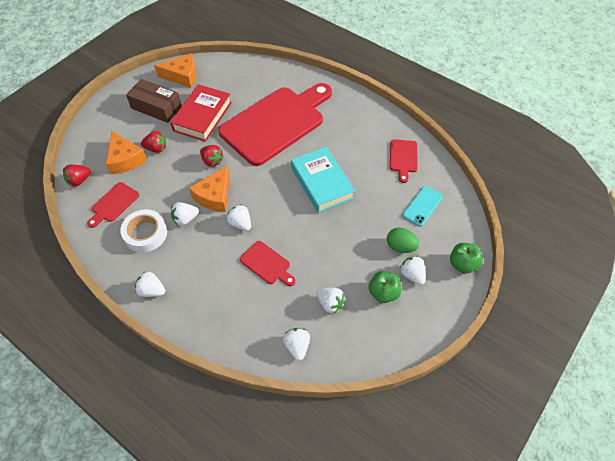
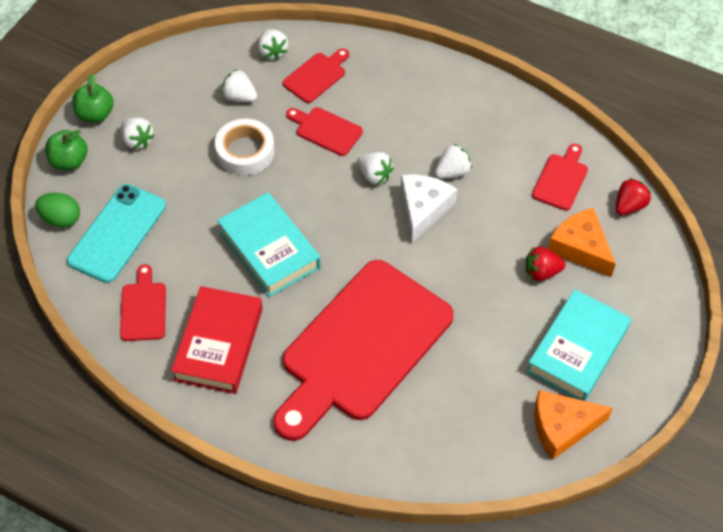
camera: 170 degrees right, 0 degrees up
white tape [120,209,167,252] -> white tape moved to [215,119,275,175]
brown box [126,79,182,123] -> turquoise book [526,289,631,401]
white strawberry [135,271,165,297] -> none
red book [170,84,232,142] -> red book moved to [171,286,263,394]
orange cheese [189,166,230,212] -> white cheese [400,174,457,243]
red strawberry [200,145,224,167] -> none
green apple [369,271,401,303] -> green apple moved to [73,73,114,123]
green egg [387,228,419,253] -> green egg moved to [35,193,80,228]
turquoise phone [402,186,443,227] -> turquoise phone [67,184,166,283], size x1.60
none -> red cutting board [283,48,349,103]

